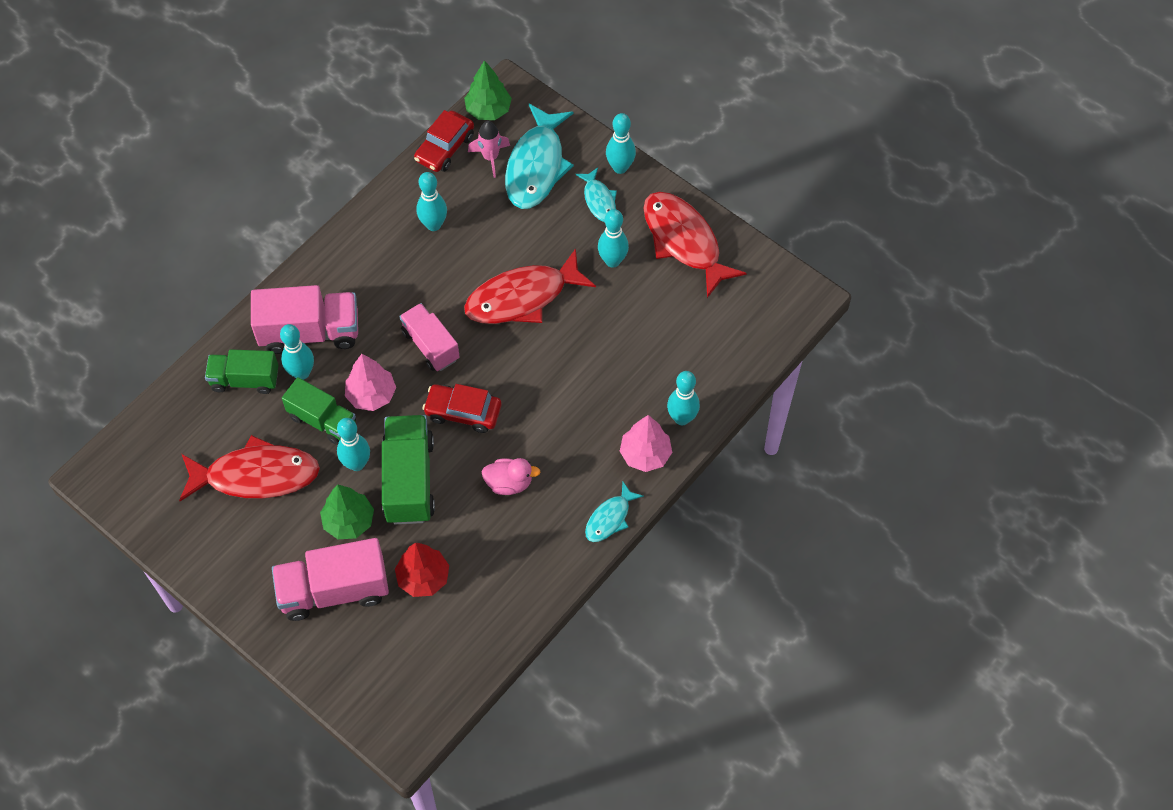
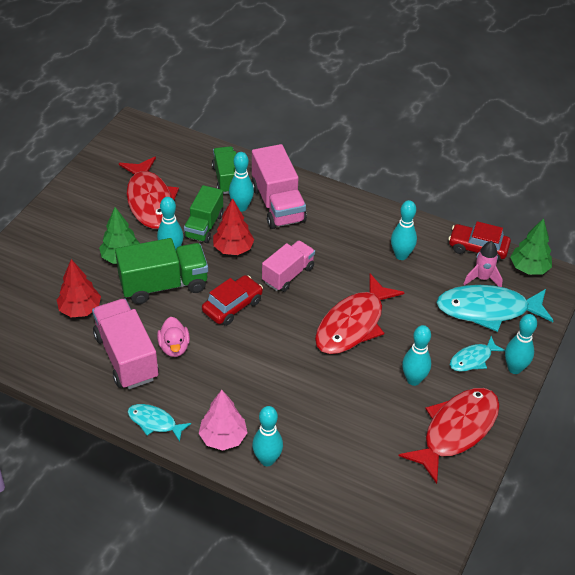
camera: 75 degrees right, 15 degrees down
pink truck [272,538,389,621] -> pink truck moved to [92,299,159,389]
pink tree [345,354,396,411] -> red tree [213,198,254,255]
red car [423,384,502,433] -> red car turned 45 degrees clockwise [202,275,263,326]
red fish [464,248,596,324] -> red fish turned 105 degrees counterclockwise [315,274,405,354]

